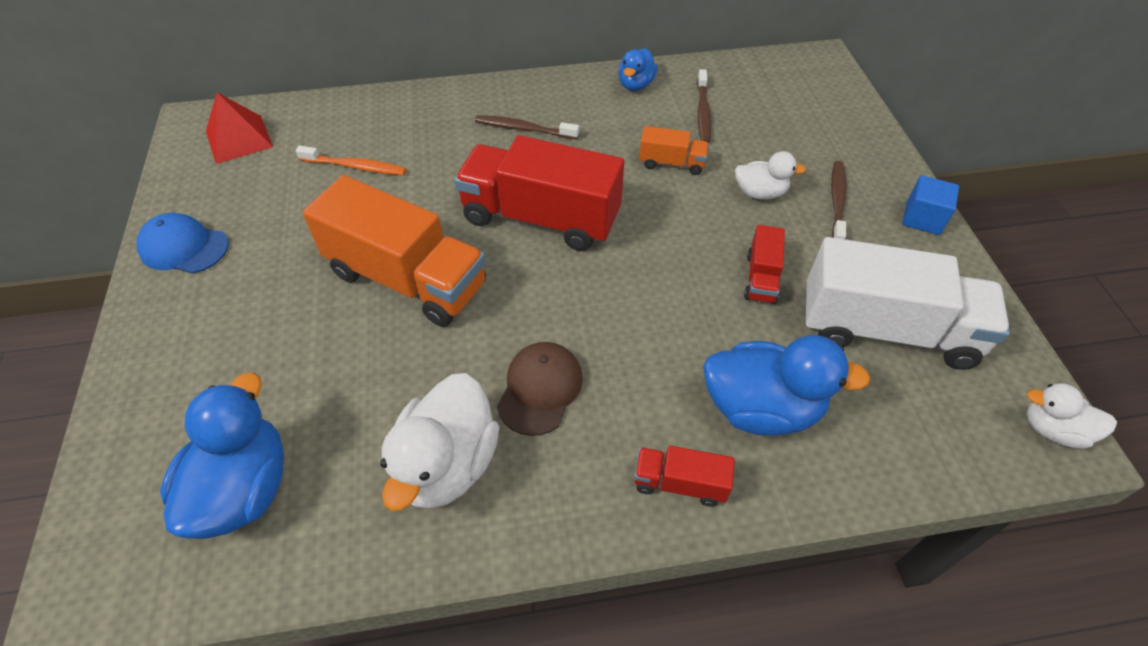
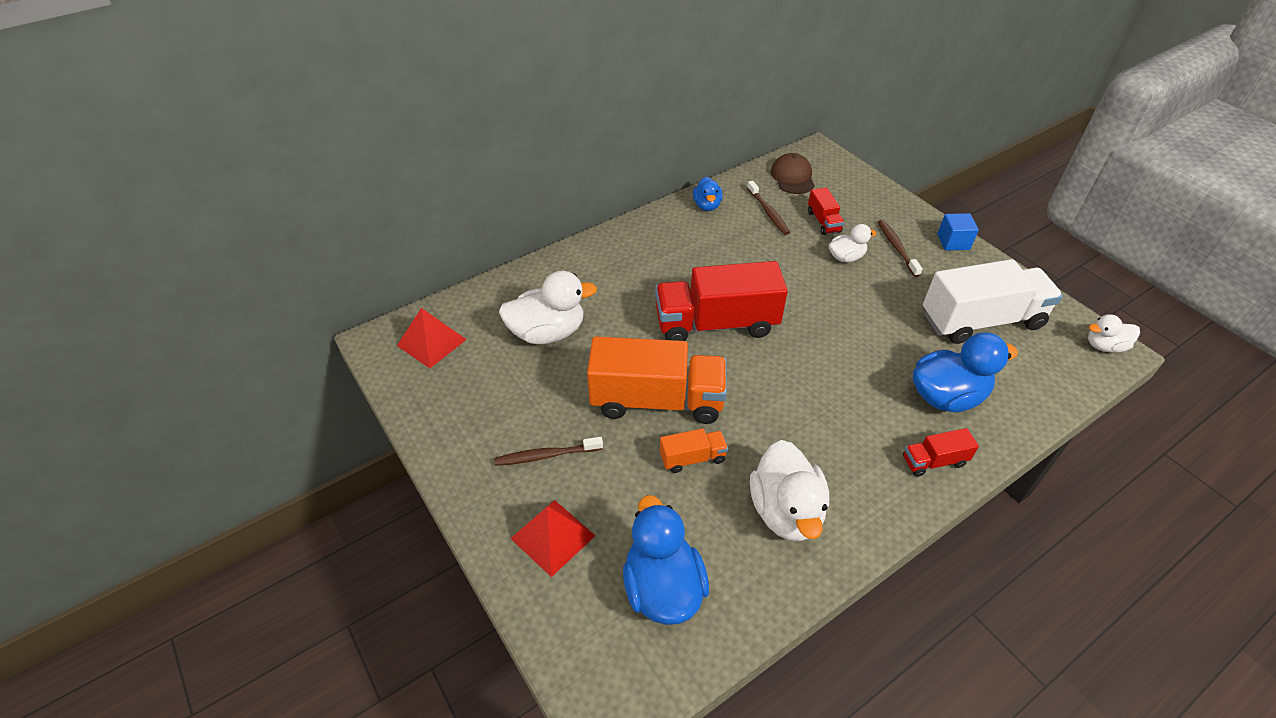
camera: 25 degrees left, 5 degrees down
blue cap [137,213,229,274] -> none
orange toothbrush [296,146,406,175] -> white duck [499,271,597,344]
brown toothbrush [475,115,579,139] -> brown toothbrush moved to [494,437,603,466]
brown cap [497,342,583,436] -> brown cap moved to [771,153,815,194]
orange truck [639,126,709,175] -> orange truck moved to [660,428,728,473]
red truck [744,225,785,304] -> red truck moved to [808,187,844,235]
none -> red pyramid [510,500,595,577]

